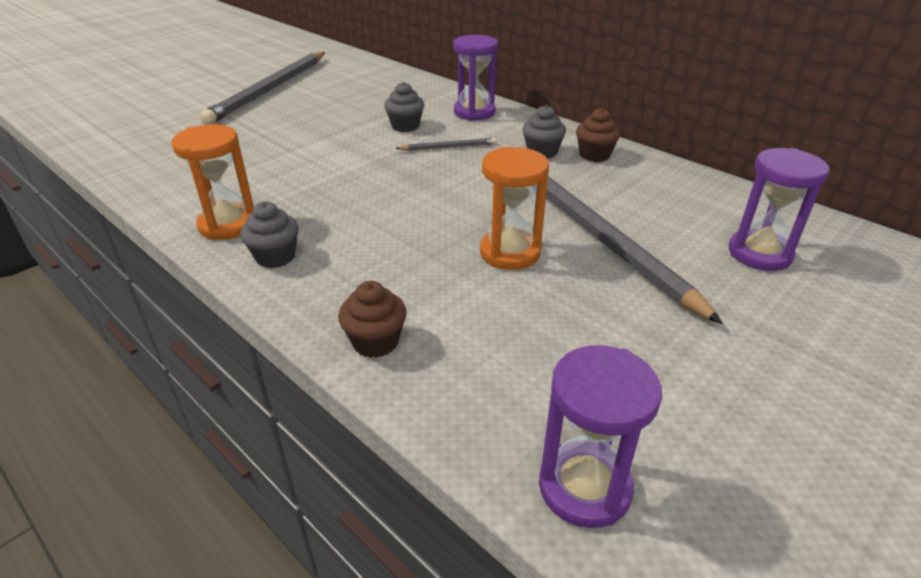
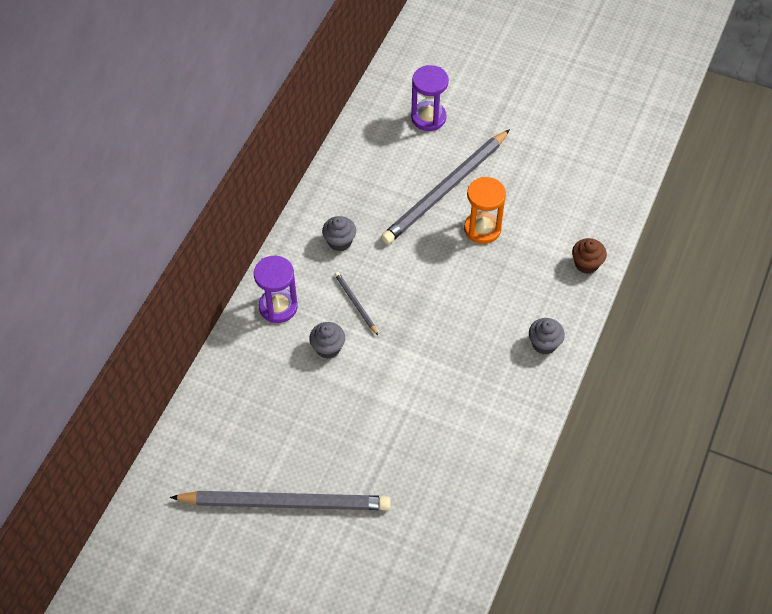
camera: 110 degrees left, 20 degrees up
orange hourglass [171,124,254,240] -> none
purple hourglass [539,345,662,528] -> none
brown cupcake [576,108,620,162] -> none

